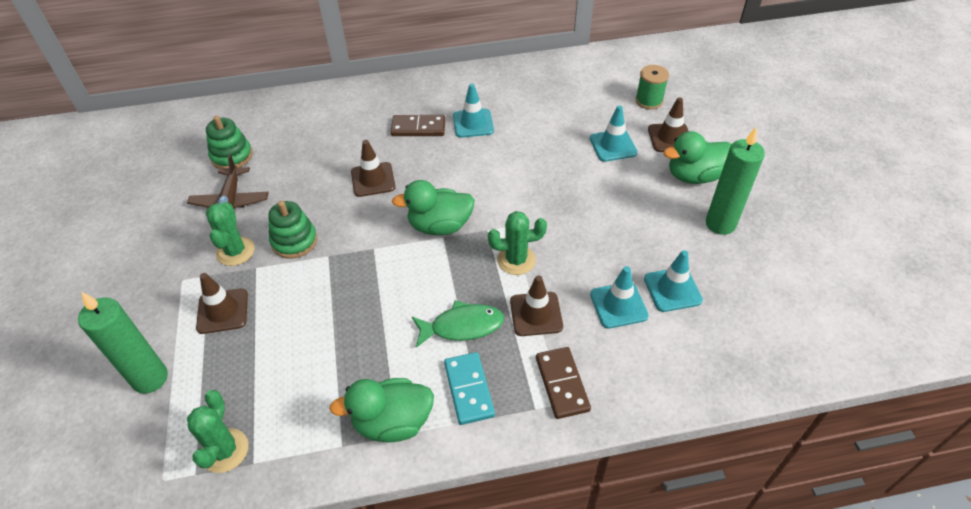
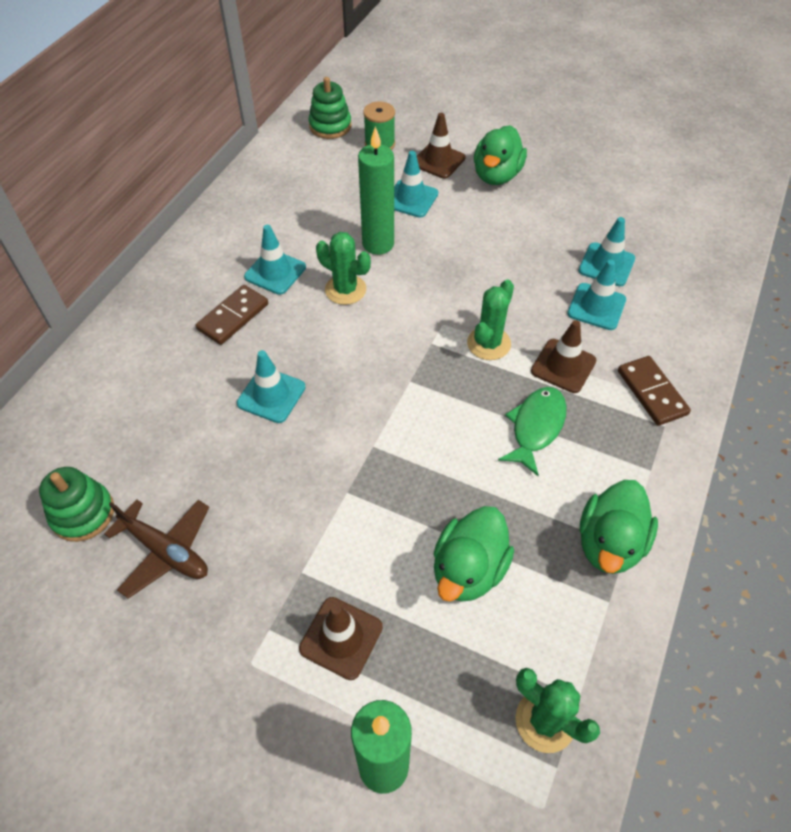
camera: 55 degrees left, 5 degrees up
green cactus [206,202,254,266] -> green cactus moved to [316,232,371,305]
green stacking toy [268,201,317,259] -> green stacking toy moved to [309,77,351,139]
brown traffic cone [351,140,396,197] -> turquoise traffic cone [237,350,306,423]
green duck [392,180,475,235] -> green duck moved to [434,506,514,602]
turquoise domino [444,352,495,425] -> none
brown domino [536,347,591,419] -> brown domino turned 45 degrees clockwise [618,356,691,426]
green candle [706,127,765,235] -> green candle moved to [358,127,394,255]

